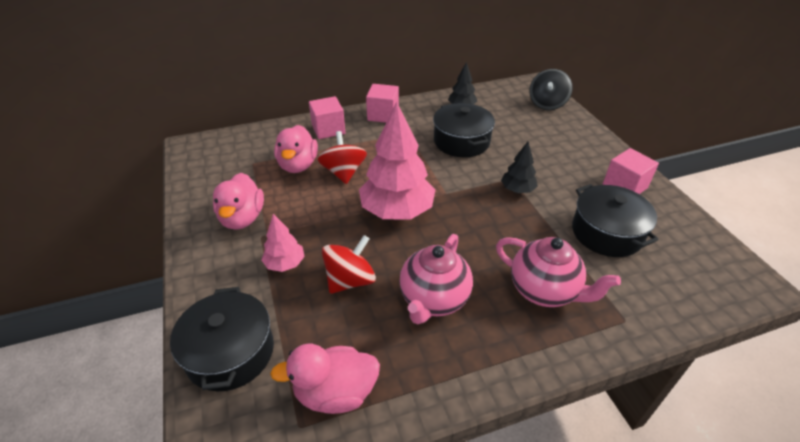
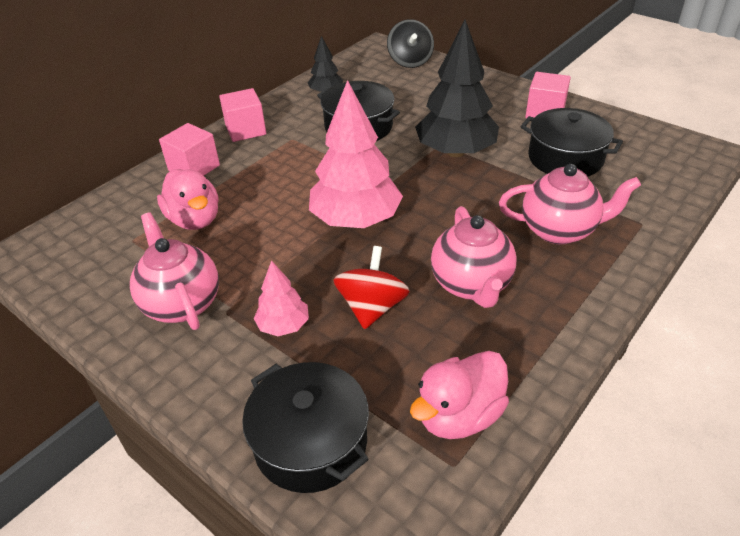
camera: 30 degrees left, 0 degrees up
pink duck [213,173,264,230] -> pink teapot [130,212,219,330]
red spinning top [318,131,367,184] -> none
black tree [501,142,538,193] -> black tree [415,20,499,157], size x2.00

